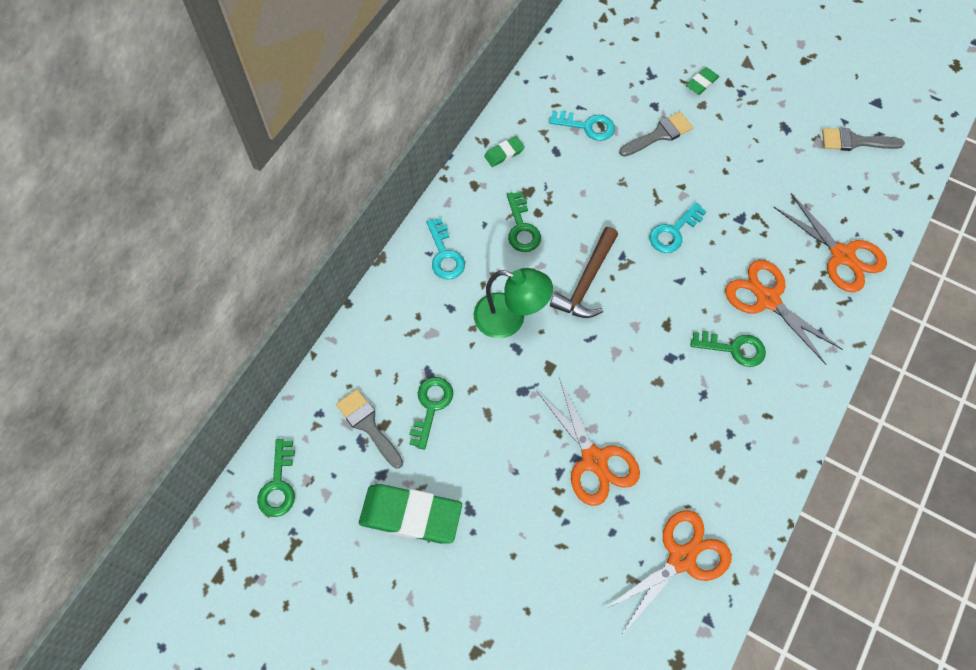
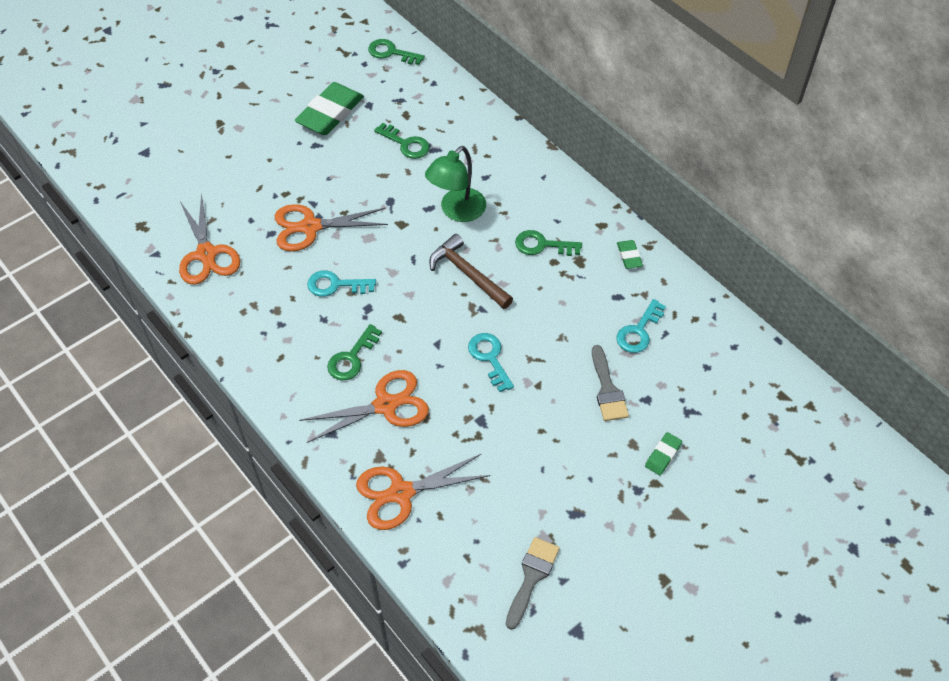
camera: 110 degrees right, 10 degrees down
grey brush [336,389,403,468] -> none
turquoise key [427,218,465,280] -> turquoise key moved to [307,270,376,297]
green eraser [686,67,719,95] -> green eraser turned 60 degrees clockwise [645,432,682,475]

